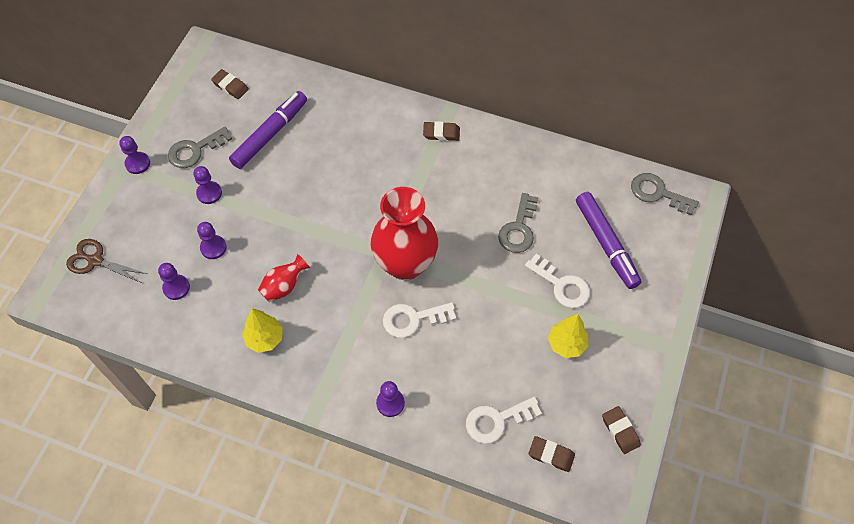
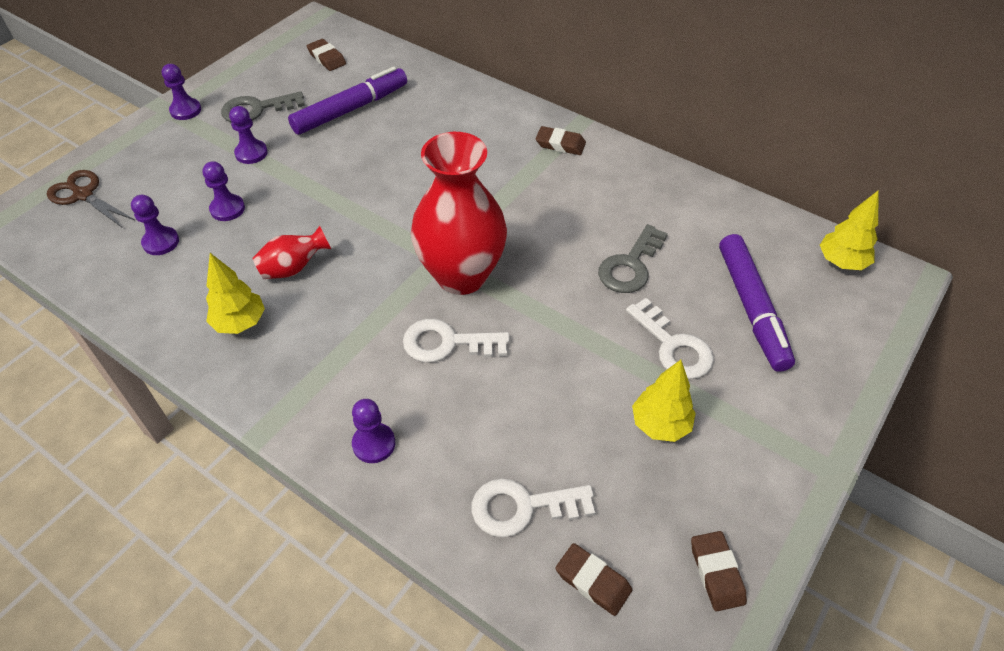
camera: 15 degrees right, 10 degrees down
grey key [631,173,699,216] -> yellow tree [820,190,879,270]

